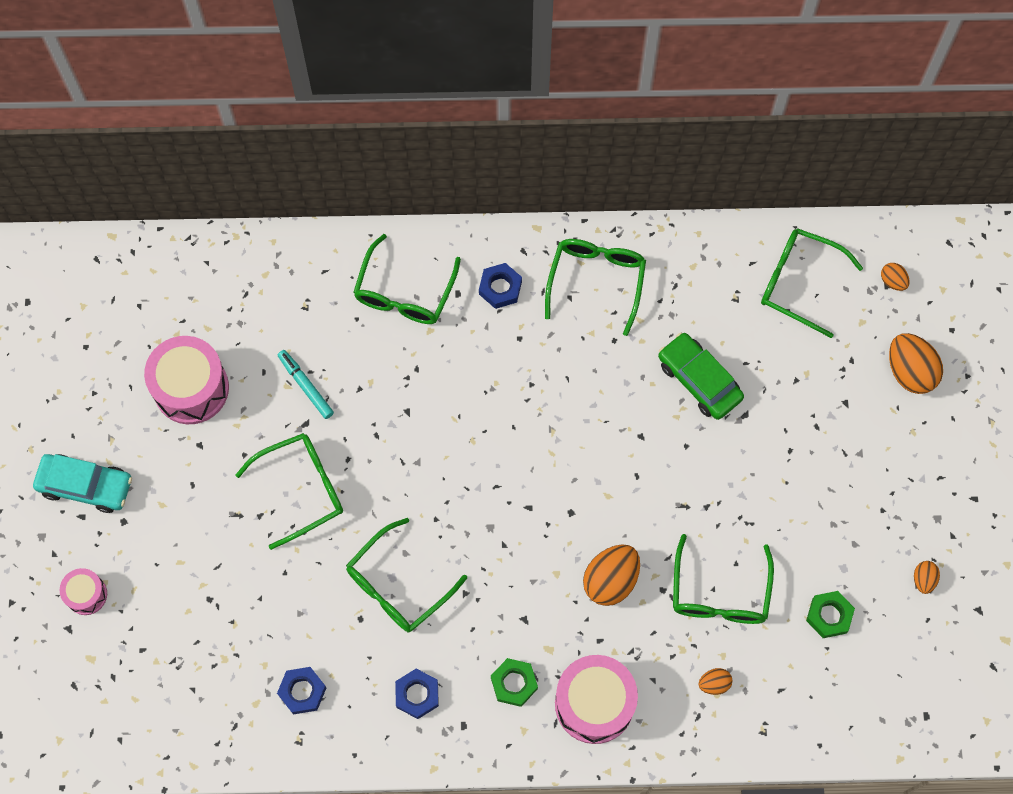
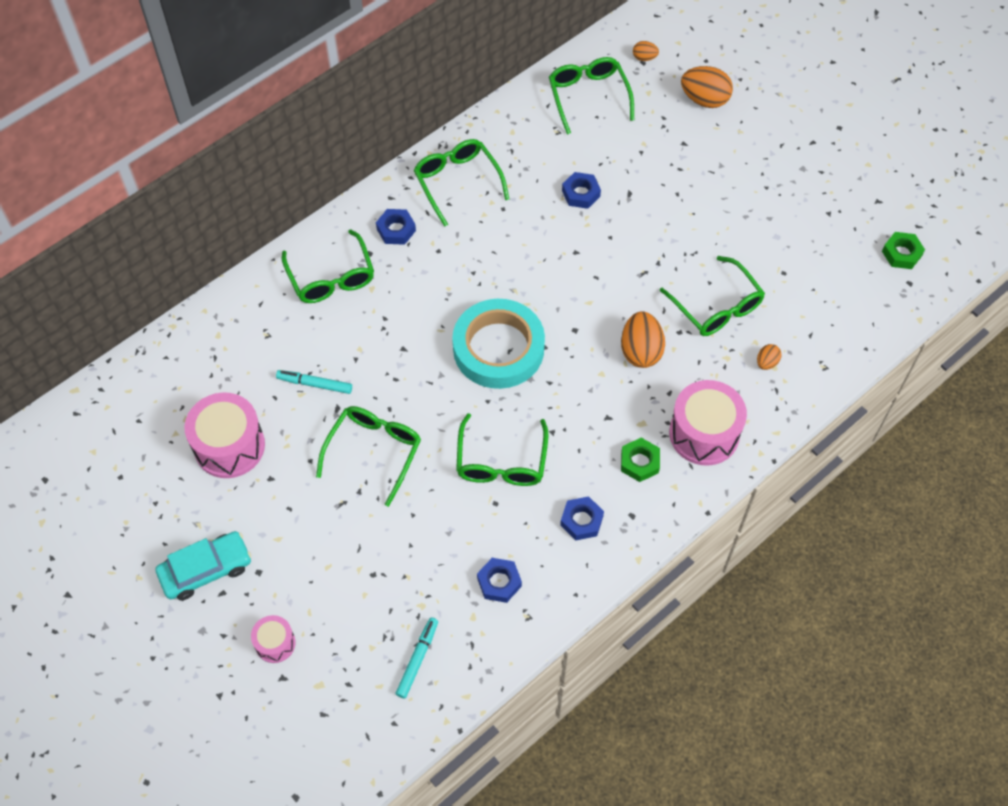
camera: 40 degrees left, 10 degrees down
green car [658,333,744,420] -> blue nut [562,172,601,209]
green glasses [761,228,863,338] -> green glasses turned 90 degrees clockwise [549,57,634,135]
green nut [806,591,855,638] -> green nut moved to [882,232,925,269]
orange egg [914,561,940,594] -> none
none -> turquoise marker [396,617,438,698]
none -> turquoise tape [452,299,545,389]

